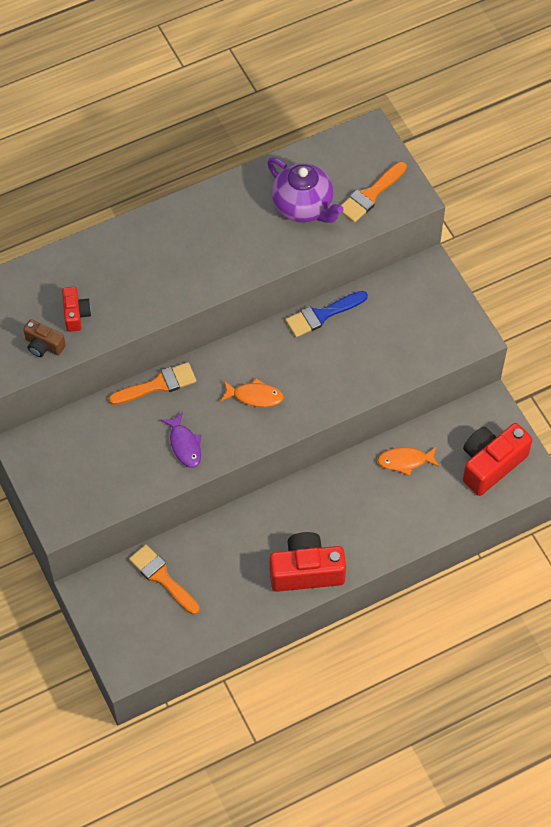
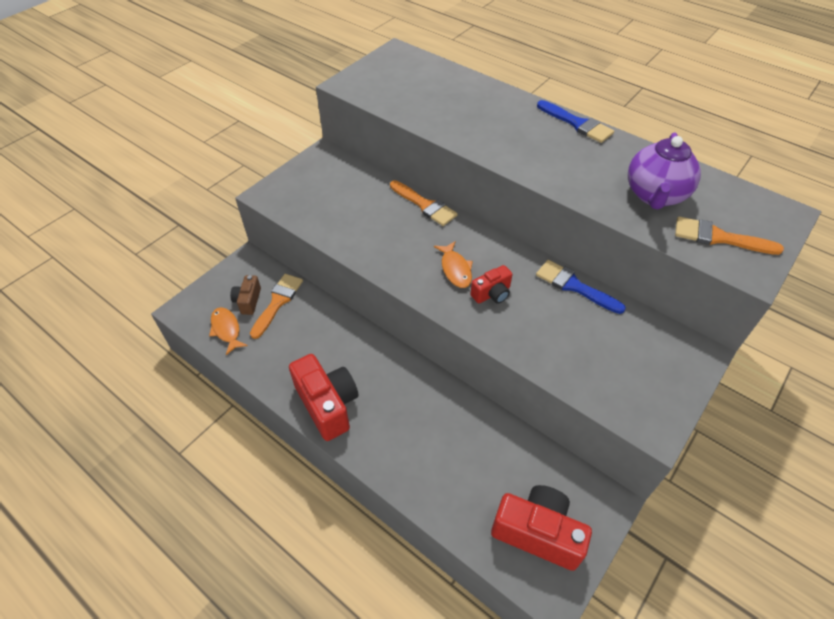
camera: 65 degrees right, 10 degrees down
brown camera [23,319,66,357] -> brown camera moved to [230,275,261,315]
red camera [62,287,91,332] -> red camera moved to [471,265,512,304]
purple fish [161,412,201,468] -> none
orange fish [377,447,439,476] -> orange fish moved to [209,307,248,355]
none -> blue brush [537,100,614,143]

